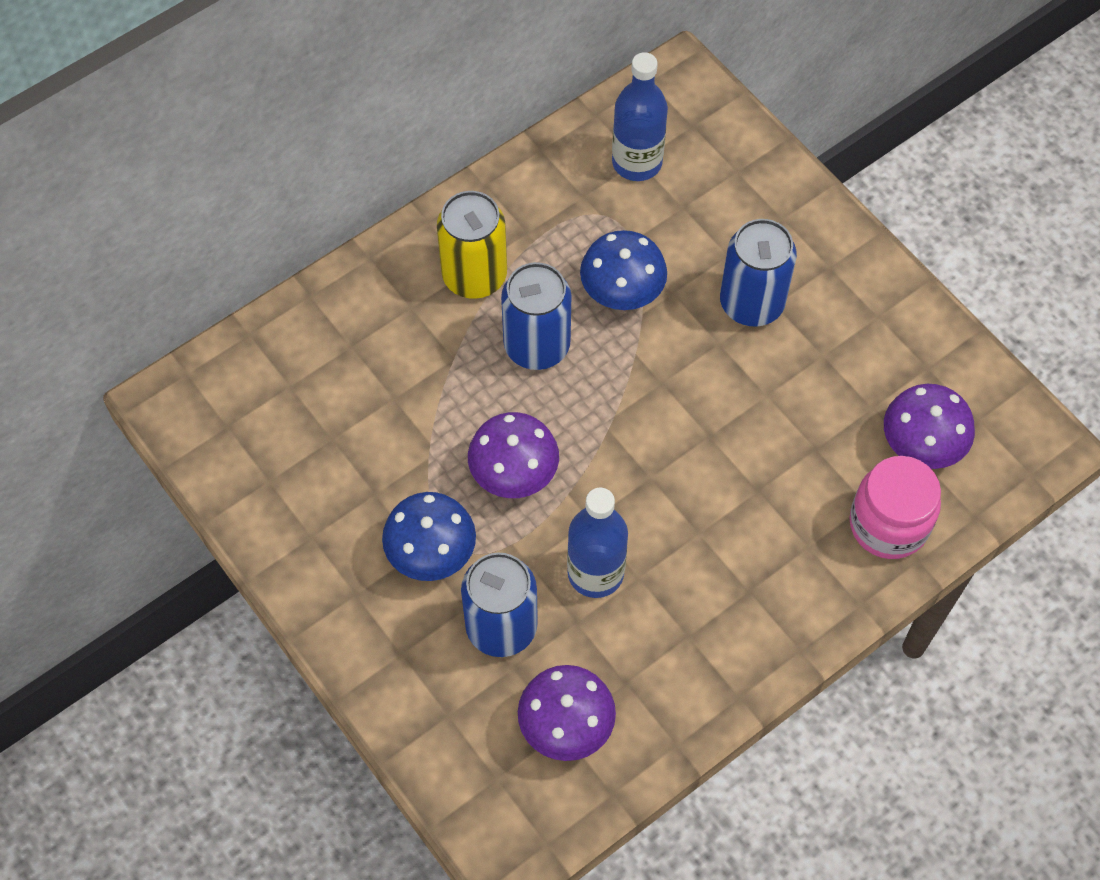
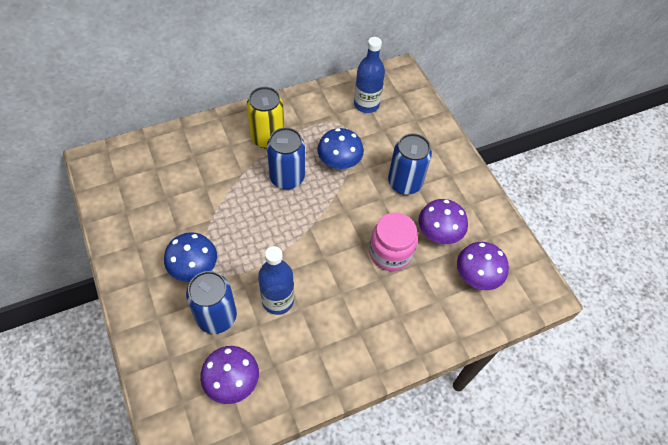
camera: 10 degrees right, 5 degrees down
purple mushroom [468,412,559,498] -> purple mushroom moved to [418,199,468,244]
pink jar [849,456,941,559] -> pink jar moved to [369,213,418,271]

